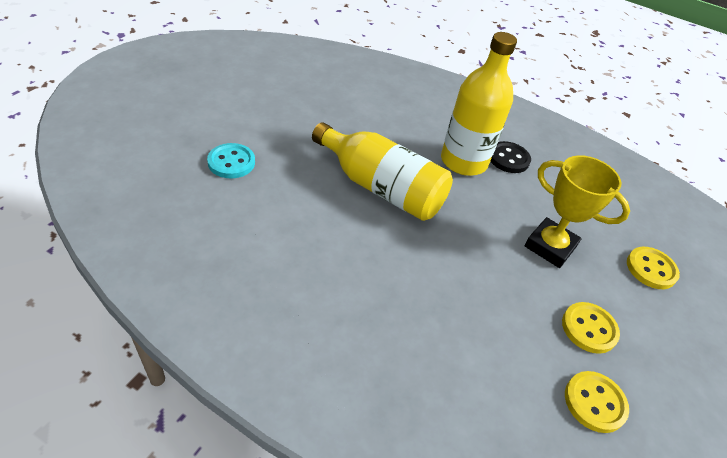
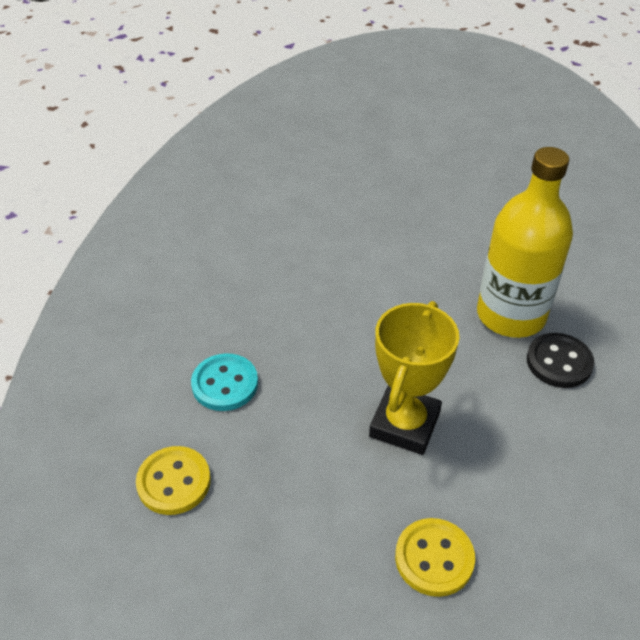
camera: 80 degrees right, 0 degrees up
turquoise button [207,143,255,178] -> turquoise button moved to [191,353,258,411]
yellow bottle [312,122,453,221] -> none
yellow button [562,302,620,354] -> none

